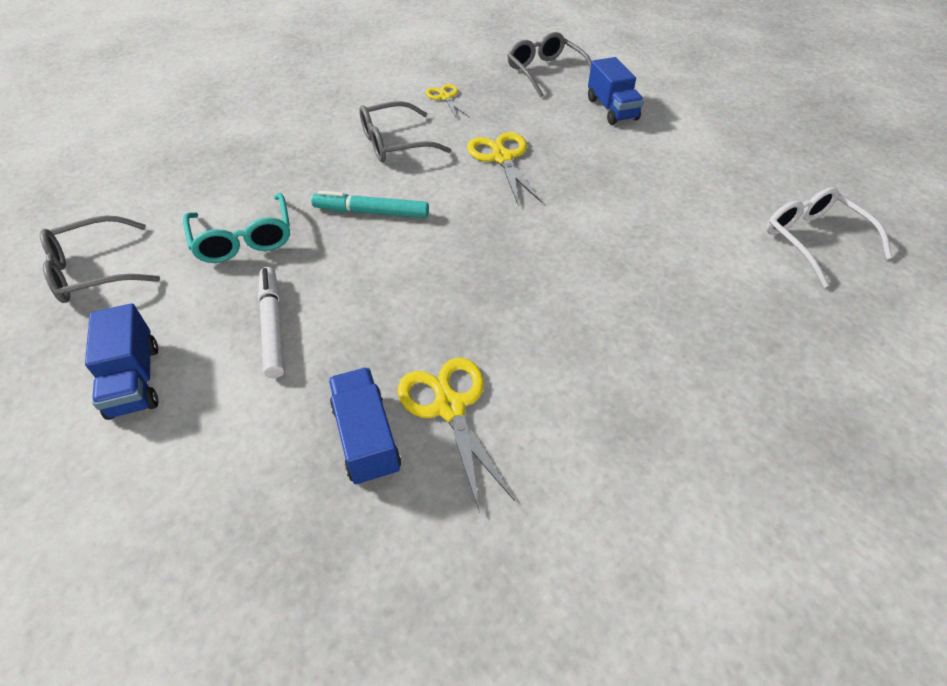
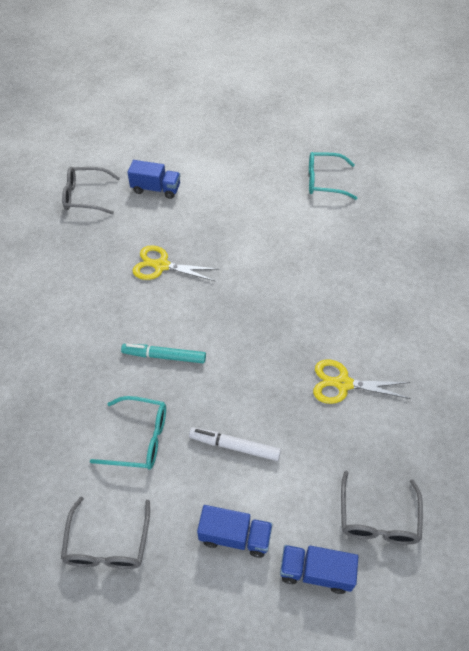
camera: 60 degrees left, 5 degrees up
turquoise marker [311,191,429,218] -> turquoise marker turned 60 degrees clockwise [121,344,206,363]
blue truck [328,367,401,485] -> blue truck moved to [280,545,358,594]
grey glasses [359,101,451,162] -> grey glasses moved to [341,470,423,545]
yellow scissors [426,84,469,119] -> none
white glasses [766,187,892,288] -> turquoise glasses [309,152,357,200]

